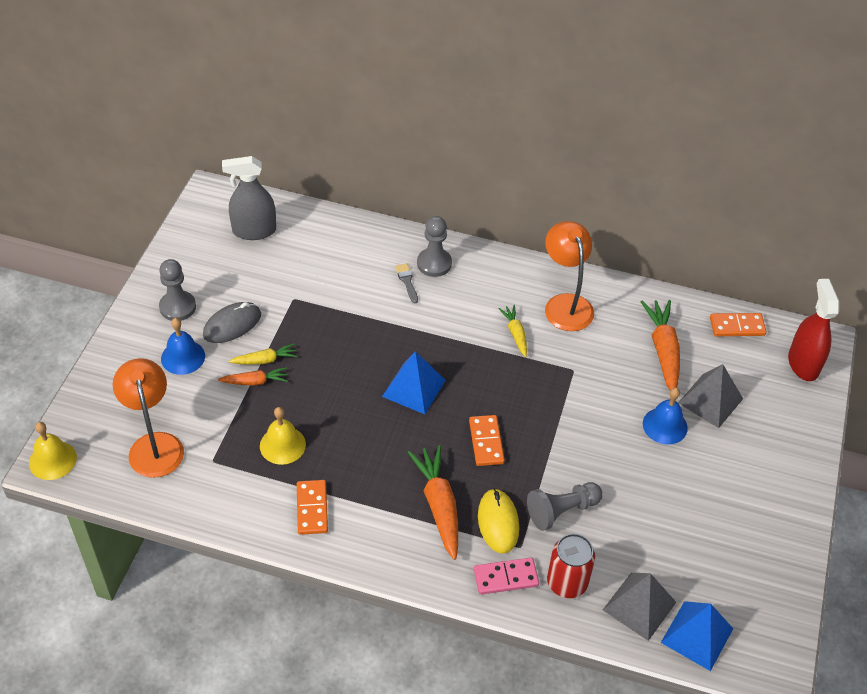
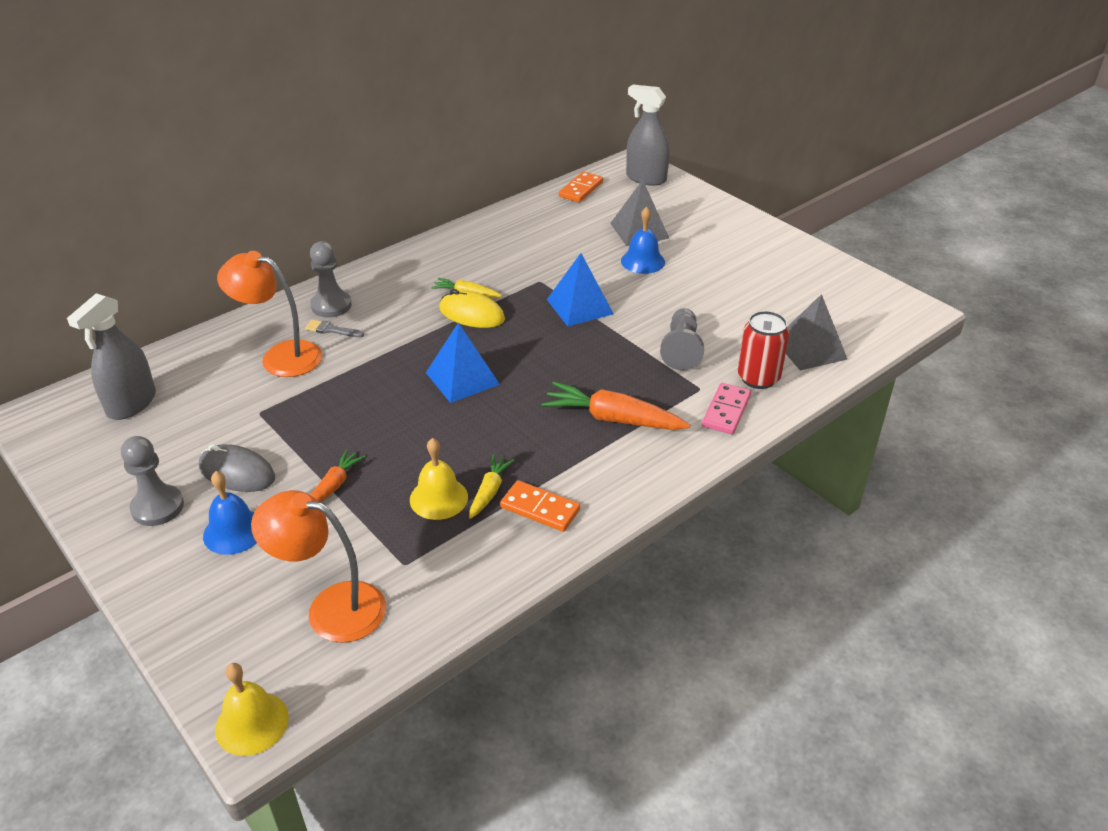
camera: 55 degrees left, 10 degrees down
grey mouse [203,302,261,343] -> grey mouse turned 60 degrees counterclockwise [199,444,275,492]
yellow carrot [229,343,298,365] -> yellow carrot moved to [469,454,514,519]
orange domino [469,415,505,466] -> none
yellow mouse [478,488,519,554] -> yellow mouse moved to [439,289,505,328]
orange lamp [545,221,594,331] -> orange lamp moved to [217,251,322,377]
orange carrot [641,300,680,390] -> none
blue pyramid [661,601,733,671] -> blue pyramid moved to [547,253,614,326]
red spray bottle [788,279,839,381] -> grey spray bottle [626,84,670,186]

